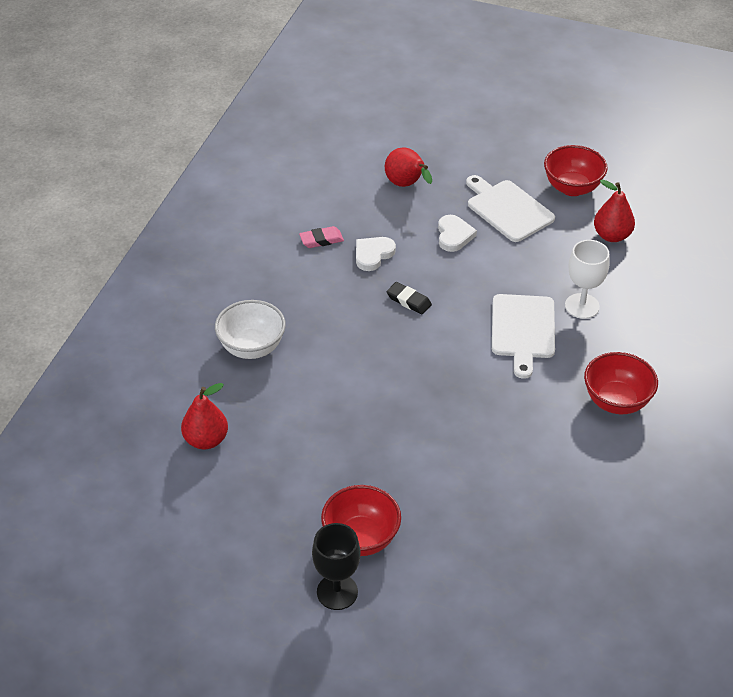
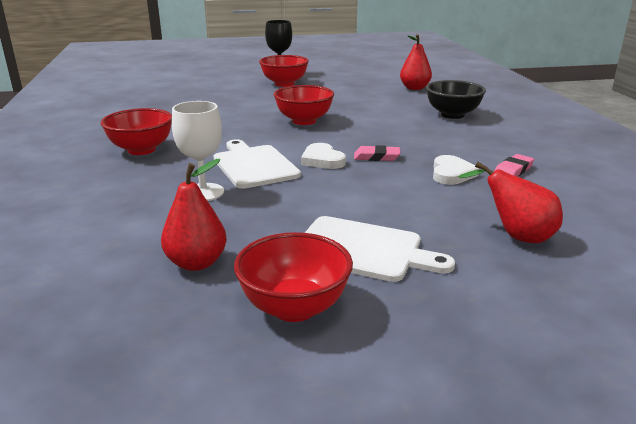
camera: 150 degrees right, 20 degrees down
white bowl [215,300,286,359] -> black bowl [426,80,486,119]
black eraser [386,282,432,314] -> pink eraser [354,145,400,161]
white heart [438,215,477,252] -> white heart moved to [301,143,346,169]
none -> red bowl [274,85,334,125]

